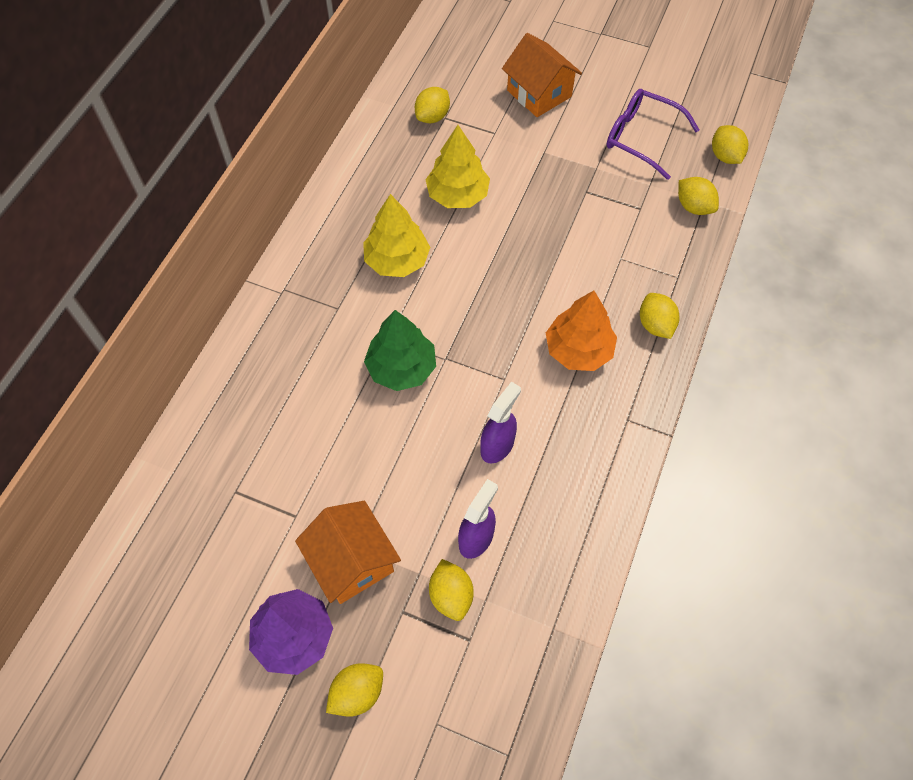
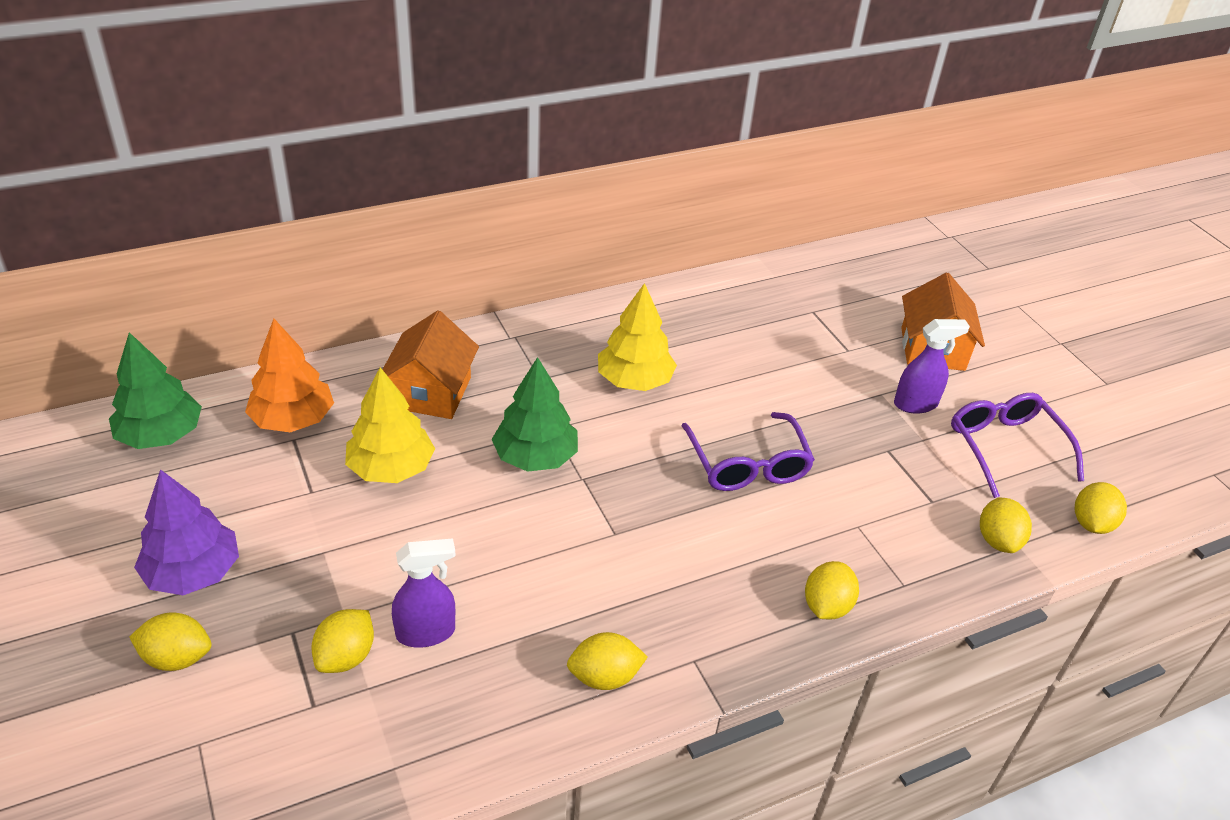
camera: 40 degrees right, 20 degrees down
orange house [295,501,401,604] -> orange house moved to [382,311,479,419]
yellow lemon [415,87,450,123] -> yellow lemon moved to [567,632,648,690]
yellow tree [425,125,490,208] -> yellow tree moved to [345,367,435,483]
purple spray bottle [480,382,521,463] -> purple spray bottle moved to [894,319,970,414]
orange tree [546,291,617,371] -> orange tree moved to [245,319,334,432]
none -> green tree [109,332,202,449]
none -> purple glasses [682,412,815,491]

